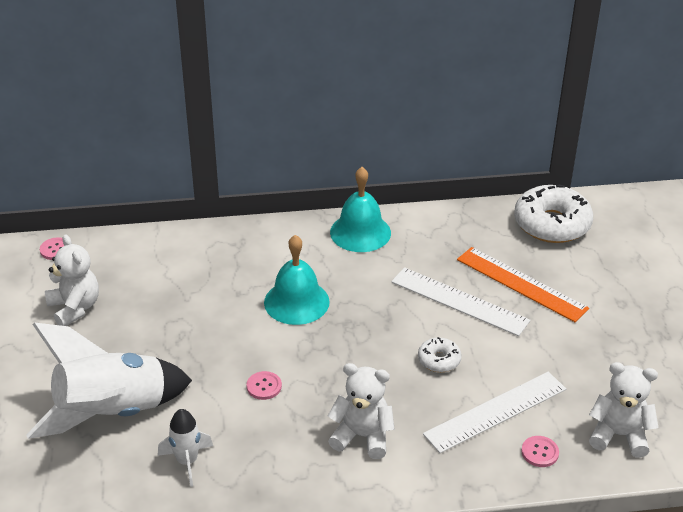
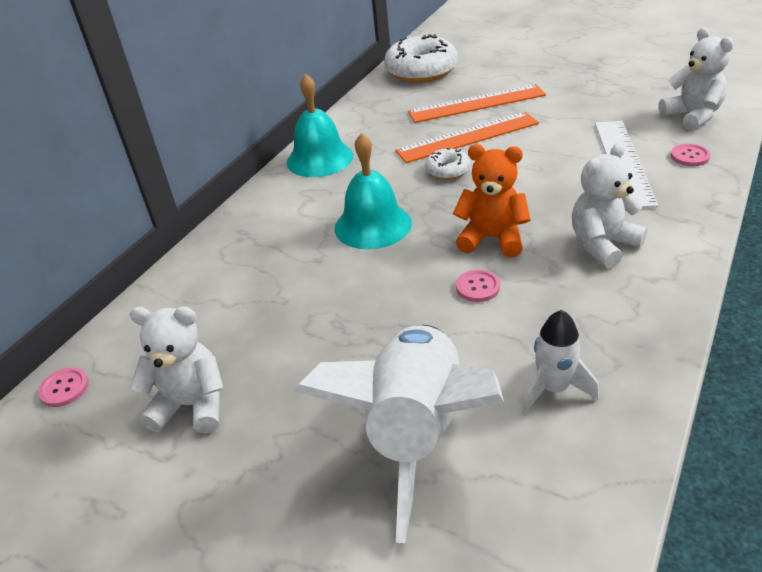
camera: 50 degrees left, 0 degrees up
white ruler [391,267,530,336] -> orange ruler [395,112,539,163]
white donut [418,337,462,372] -> white donut moved to [425,148,470,180]
white teddy bear [589,362,659,458] -> white teddy bear turned 105 degrees clockwise [659,28,734,131]
none -> orange teddy bear [453,144,531,257]

